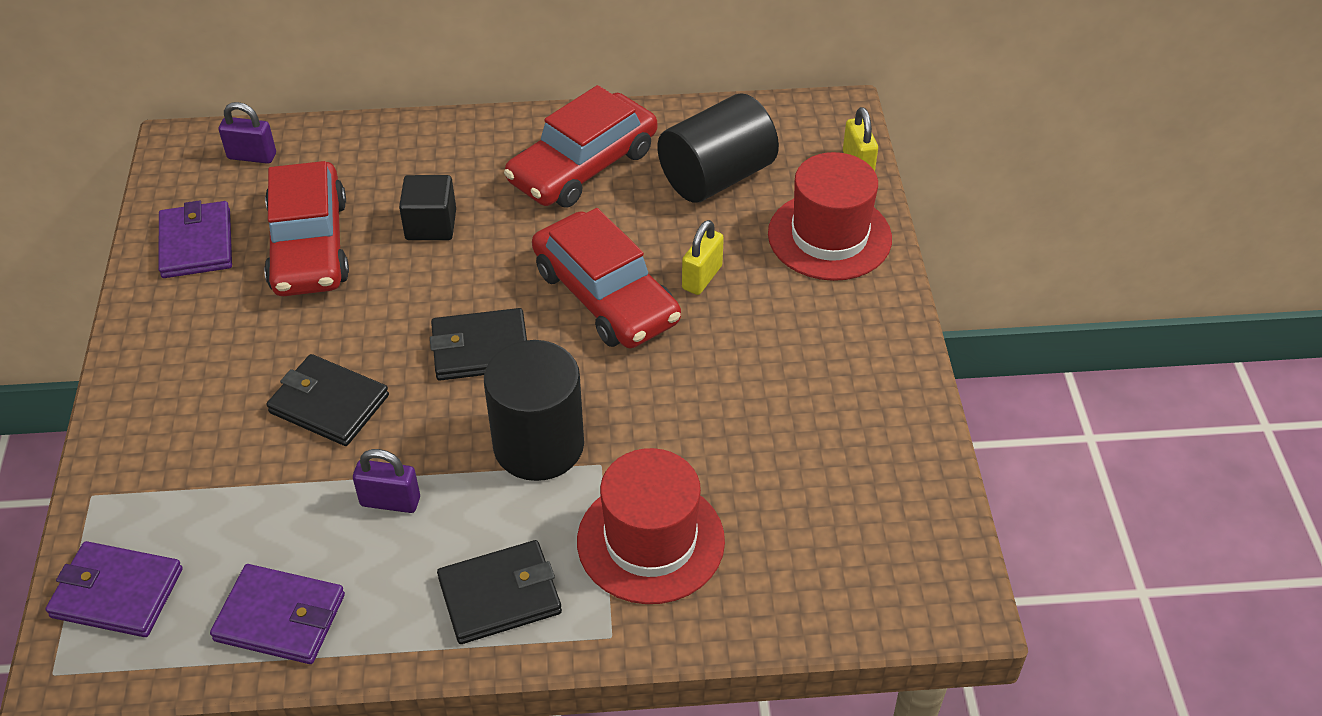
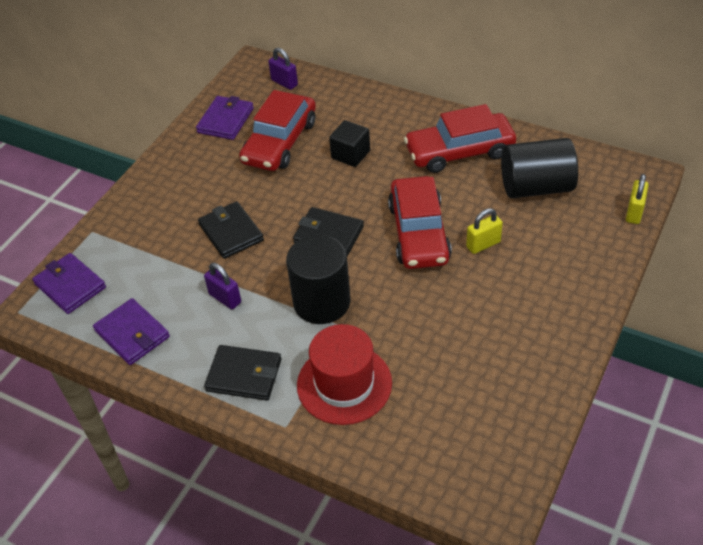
camera: 35 degrees right, 0 degrees up
red hat [768,152,892,281] -> none

